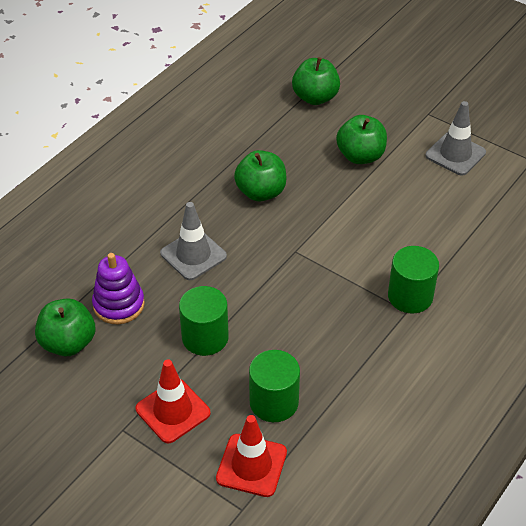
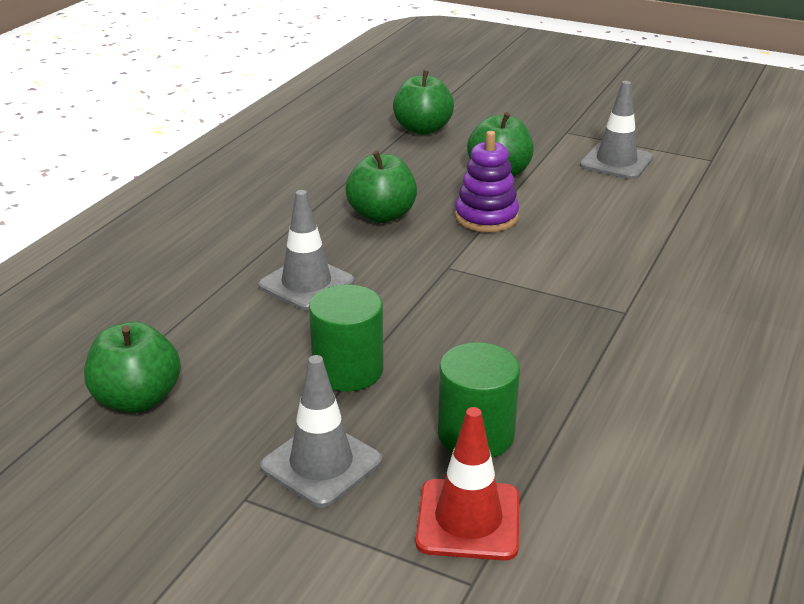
camera: 10 degrees left, 15 degrees down
purple stacking toy [92,253,145,324] -> purple stacking toy moved to [455,131,519,232]
red traffic cone [135,359,211,444] -> grey traffic cone [260,355,382,508]
green cylinder [388,246,439,314] -> none

